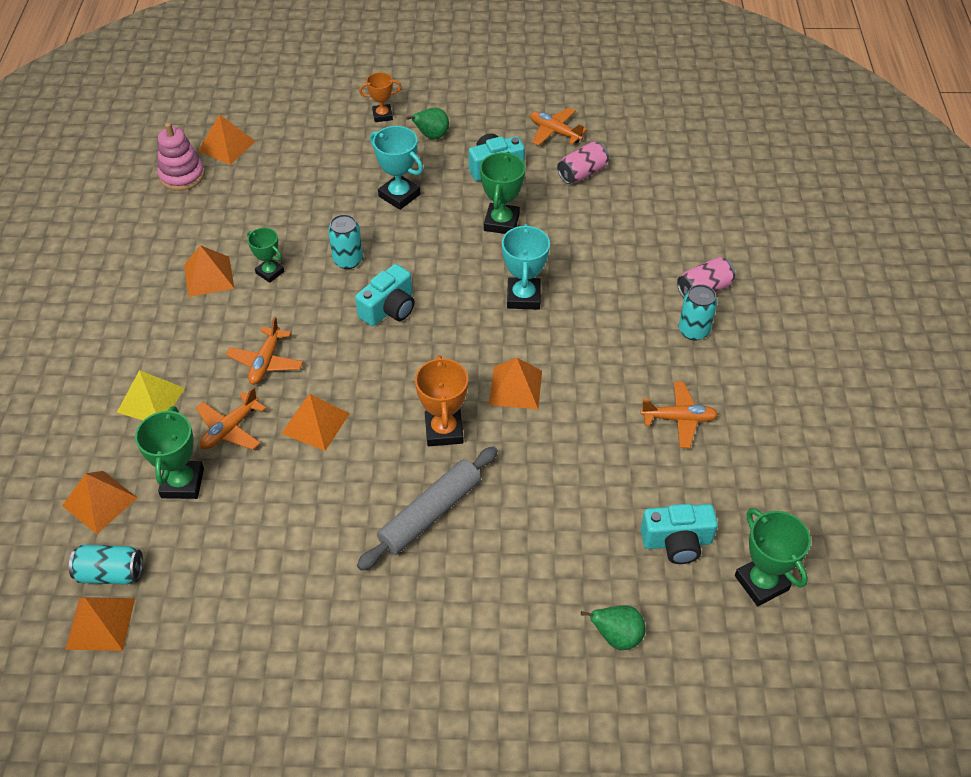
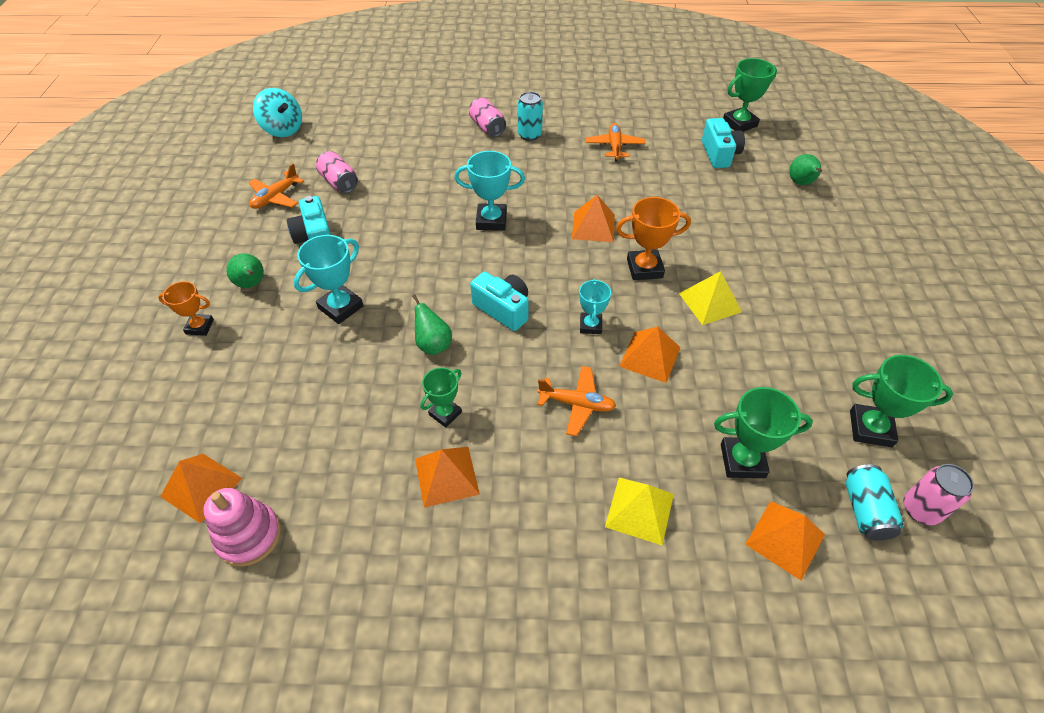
camera: 90 degrees left, 0 degrees up
orange pyramid [65,597,135,651] -> pink can [904,464,974,525]
orange plane [196,387,266,450] -> none
turquoise can [328,214,363,269] -> green pear [412,294,452,355]
grey rolling pin [357,446,498,571] -> none
orange trophy [359,72,401,122] -> orange trophy turned 75 degrees counterclockwise [158,281,214,336]
green trophy [480,152,525,234] -> green trophy moved to [850,355,953,447]
none -> turquoise spinning top [253,88,302,137]
none -> turquoise trophy [579,278,611,334]
none -> yellow pyramid [679,271,742,325]

